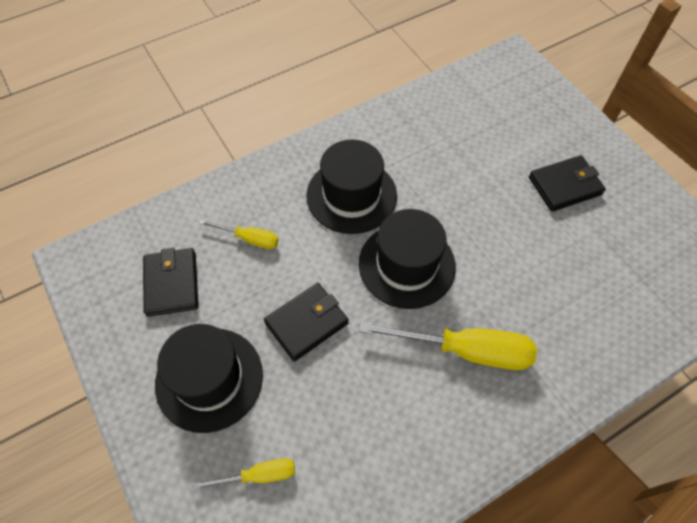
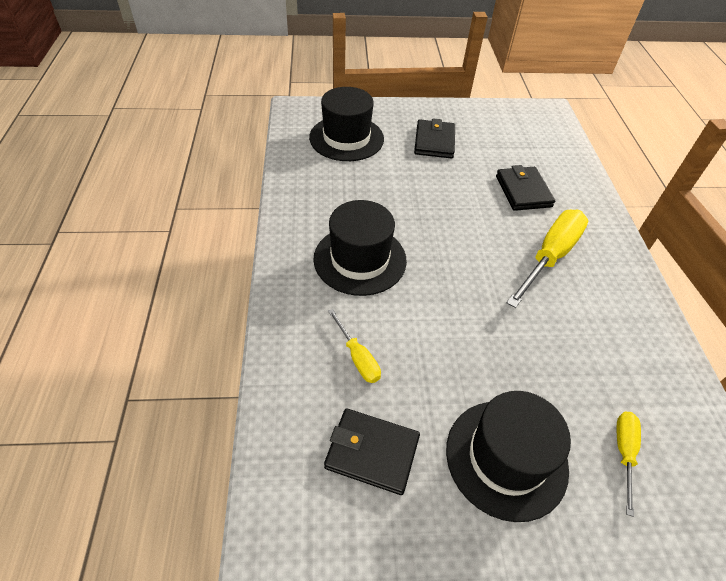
camera: 65 degrees left, 10 degrees down
yellow screwdriver [199,220,279,249] -> yellow screwdriver turned 105 degrees clockwise [328,309,381,383]
black wallet [264,283,349,361] -> black wallet moved to [496,165,555,211]
black hat [359,209,456,309] -> black hat moved to [309,87,384,161]

